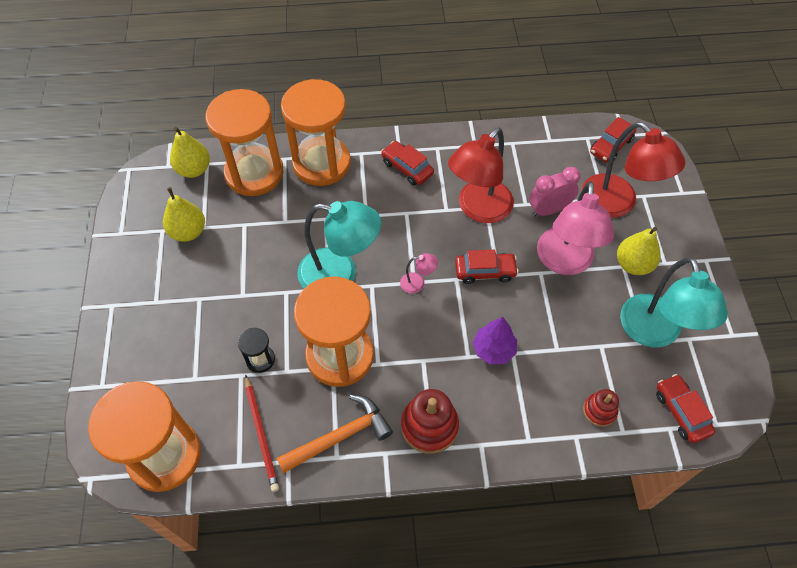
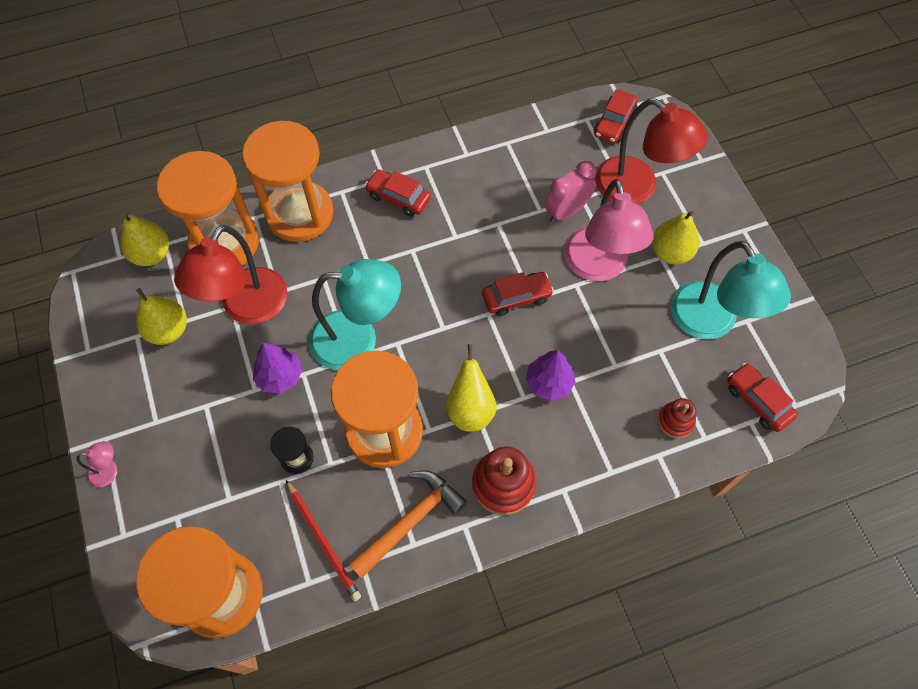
camera: 15 degrees left, 5 degrees up
pink lamp [400,253,438,294] -> pink lamp moved to [77,441,117,487]
red lamp [448,127,514,223] -> red lamp moved to [174,225,287,324]
none -> purple tree [253,343,302,394]
none -> yellow pear [446,344,497,432]

